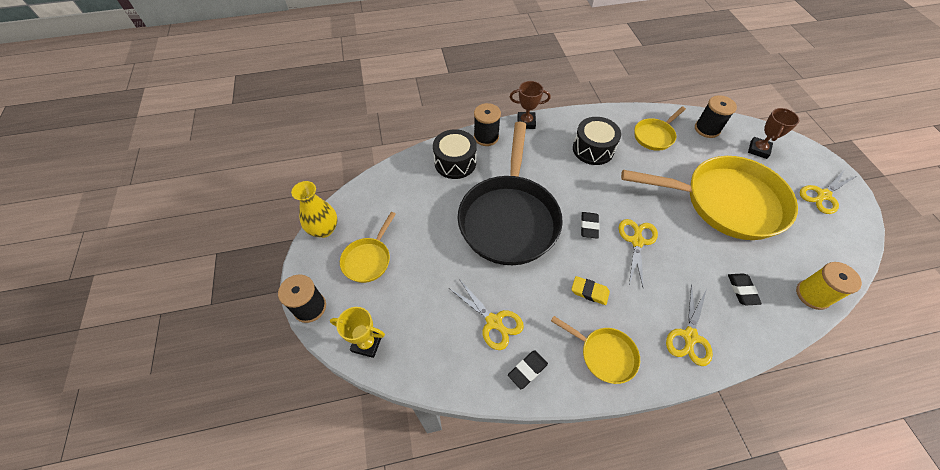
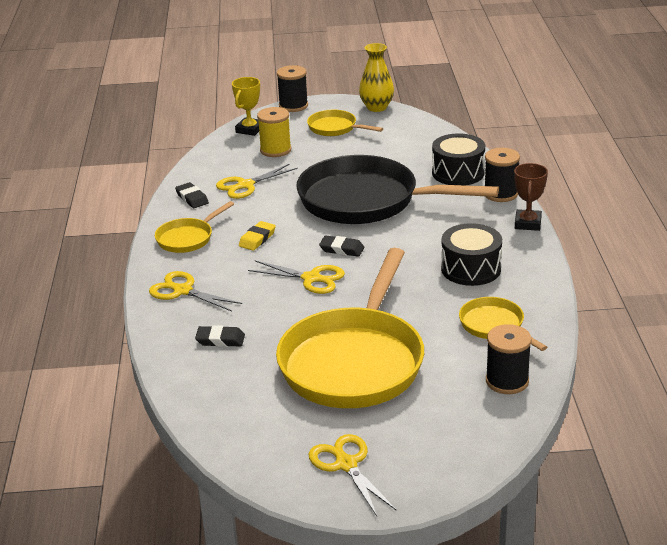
camera: 100 degrees right, 25 degrees down
brown trophy [748,108,799,159] -> none
yellow spool [796,262,862,310] -> yellow spool moved to [257,107,291,157]

